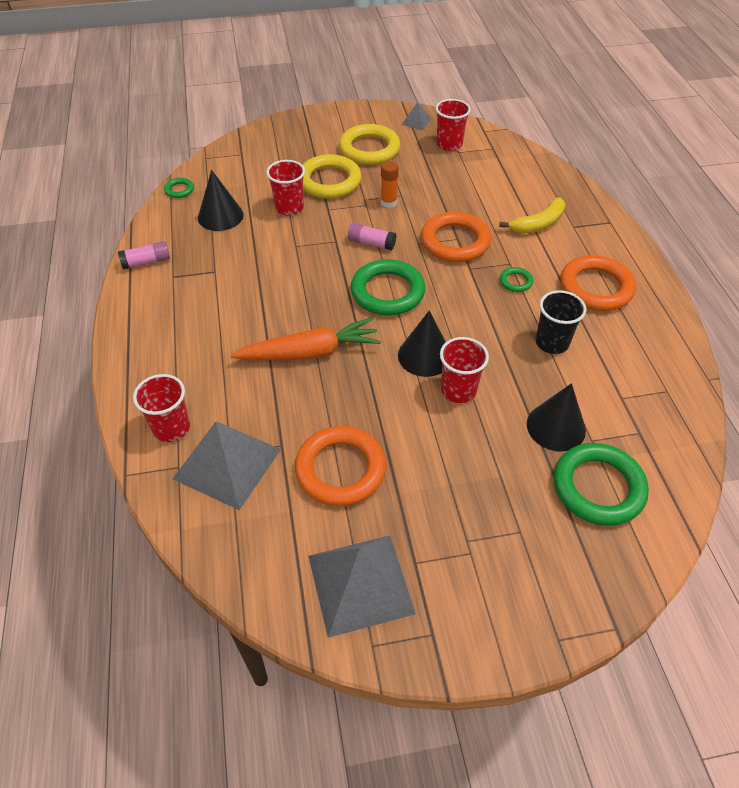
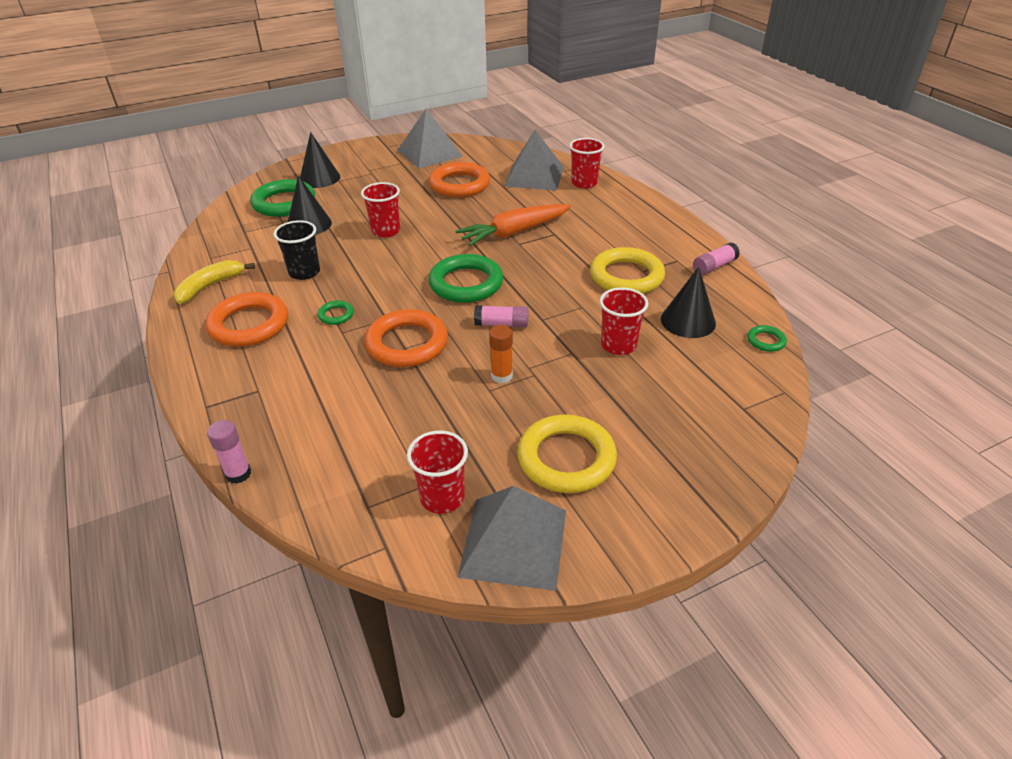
camera: 165 degrees right, 10 degrees down
yellow ring [302,154,362,199] -> yellow ring moved to [590,247,665,294]
black cone [398,310,446,377] -> black cone moved to [300,132,340,188]
grey pyramid [402,102,431,130] -> grey pyramid [457,486,566,591], size x2.21
yellow banana [499,197,565,233] -> yellow banana moved to [174,260,255,304]
none -> pink glue stick [207,420,251,484]

